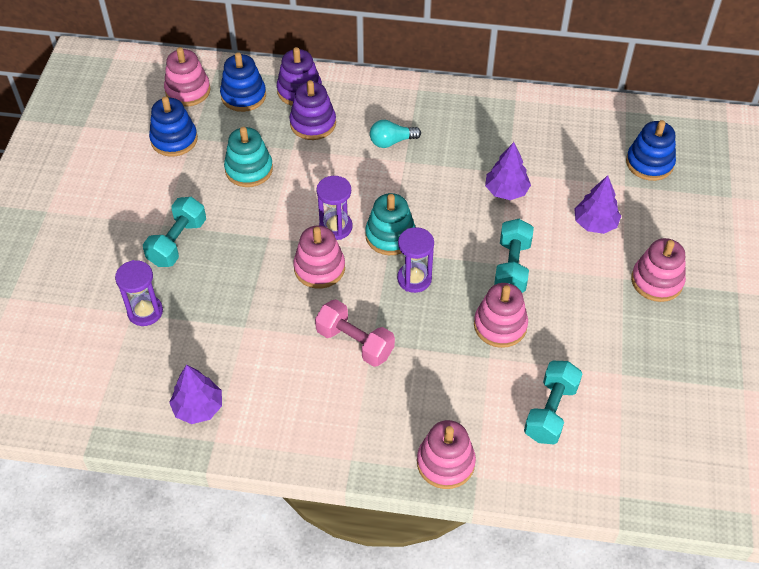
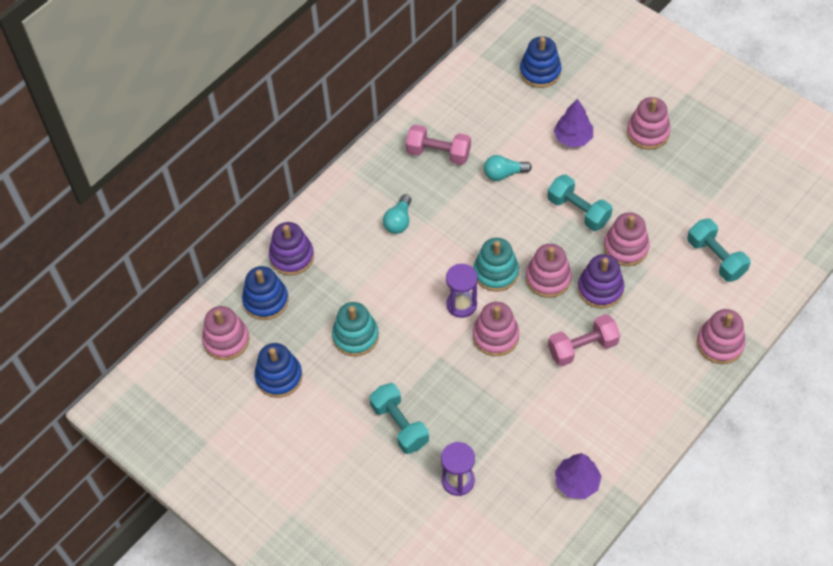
camera: 55 degrees left, 5 degrees up
purple stacking toy [289,80,336,140] -> purple stacking toy moved to [578,254,624,309]
purple hourglass [397,227,434,293] -> pink stacking toy [526,244,572,298]
purple tree [485,142,531,200] -> turquoise light bulb [484,155,532,181]
none -> pink dumbbell [406,124,471,165]

